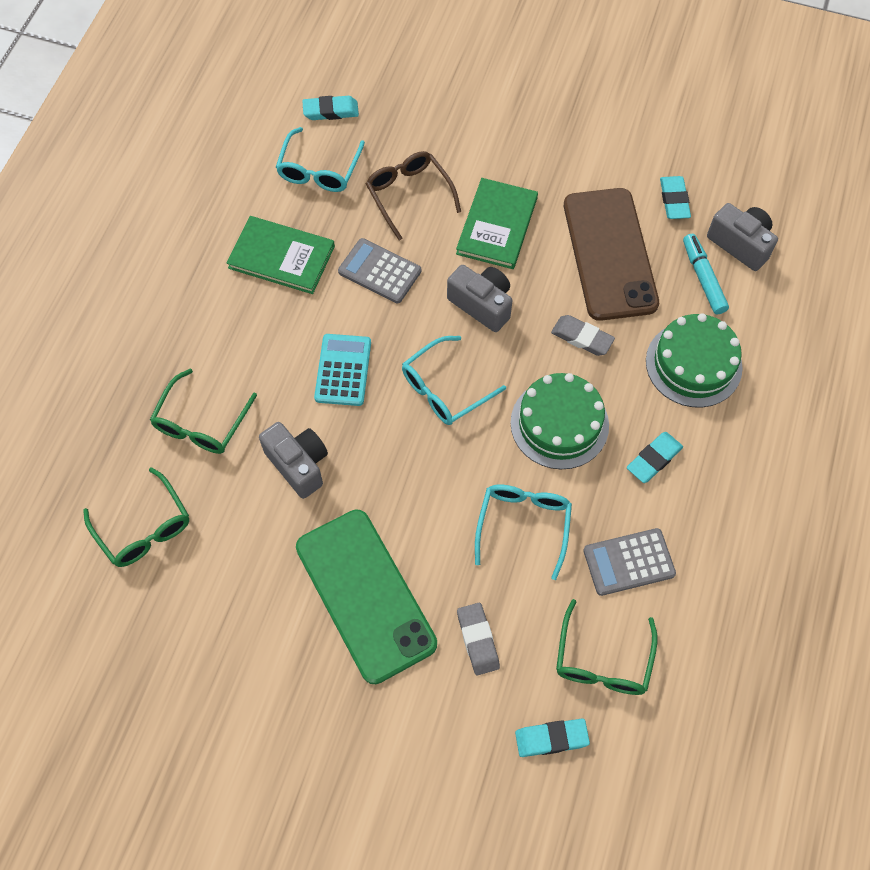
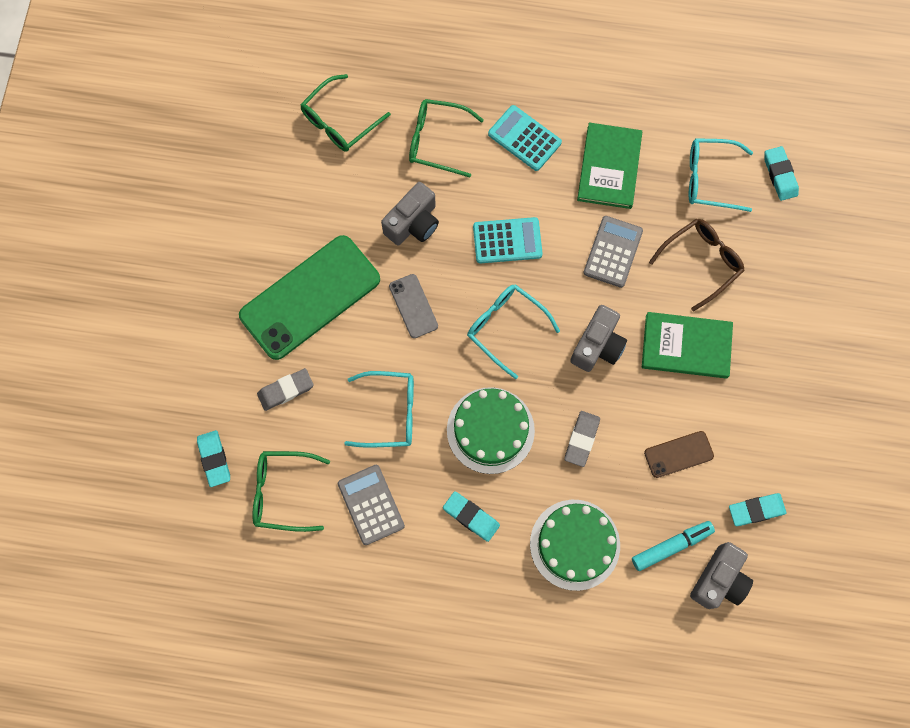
camera: 80 degrees right, 10 degrees up
brown phone [564,188,659,321] -> brown phone [644,431,714,478], size x0.46
none -> grey phone [389,274,438,338]
none -> turquoise calculator [488,105,562,171]

